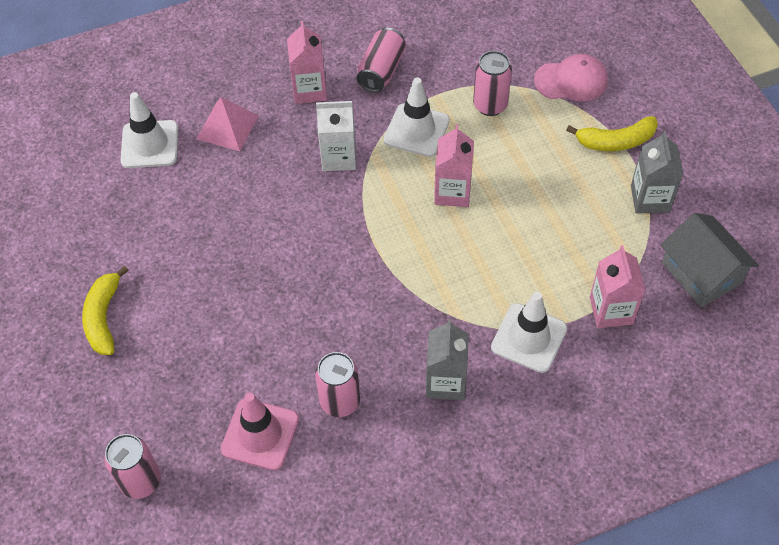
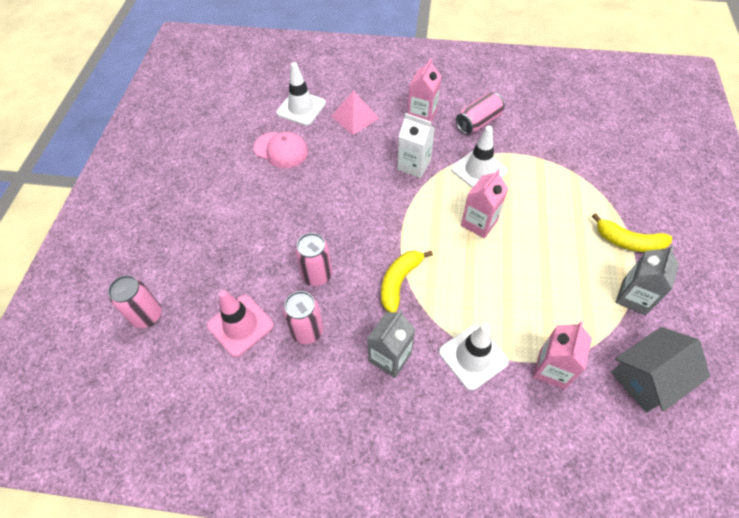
camera: 30 degrees right, 0 degrees up
yellow banana [82,266,129,355] -> yellow banana moved to [381,251,433,313]
pink can [473,51,512,116] -> pink can moved to [295,233,332,286]
pink cap [534,54,608,101] -> pink cap moved to [254,132,308,169]
grey house [661,213,759,307] -> grey house turned 60 degrees clockwise [611,327,710,413]

